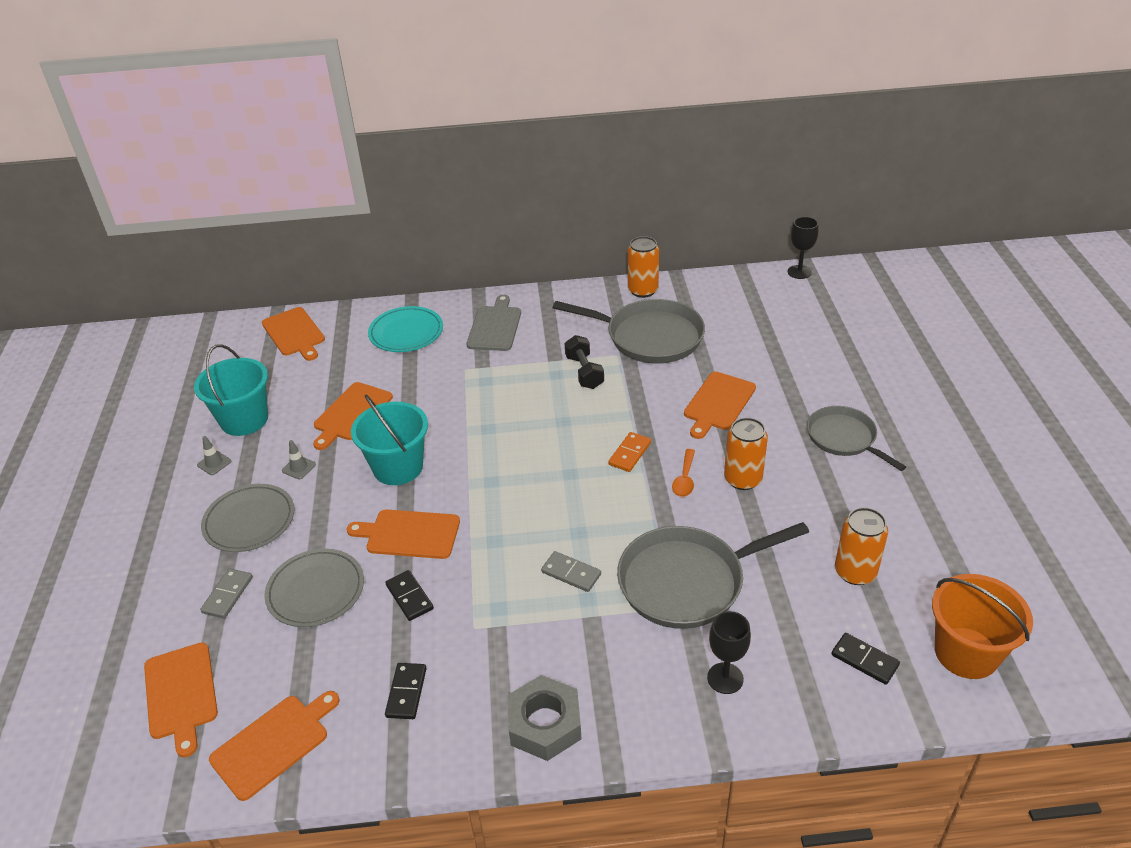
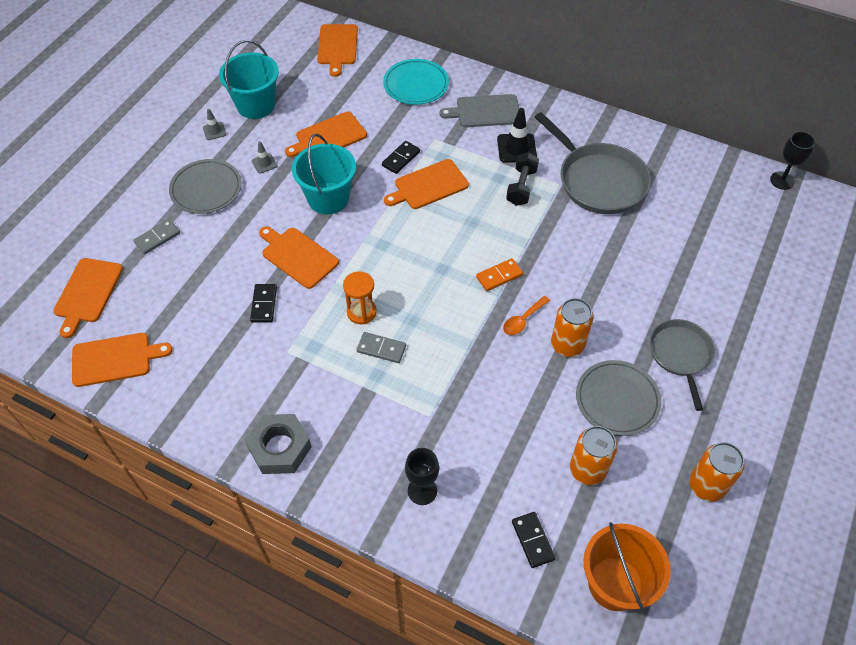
camera: 30 degrees right, 15 degrees up
grey plate [264,549,364,627] -> grey plate moved to [576,360,662,436]
black domino [385,663,427,719] -> black domino moved to [382,141,420,174]
grey cutting board [467,295,521,351] -> grey cutting board turned 135 degrees counterclockwise [439,94,519,127]
grey domino [541,551,601,592] -> grey domino turned 45 degrees counterclockwise [357,332,406,363]
grey pan [617,522,809,629] -> none
orange can [628,236,659,298] -> orange can moved to [689,442,744,502]
orange cutting board [684,372,756,439] -> orange cutting board moved to [384,159,469,209]
none -> orange hourglass [343,271,377,324]
none -> black traffic cone [497,108,537,163]

